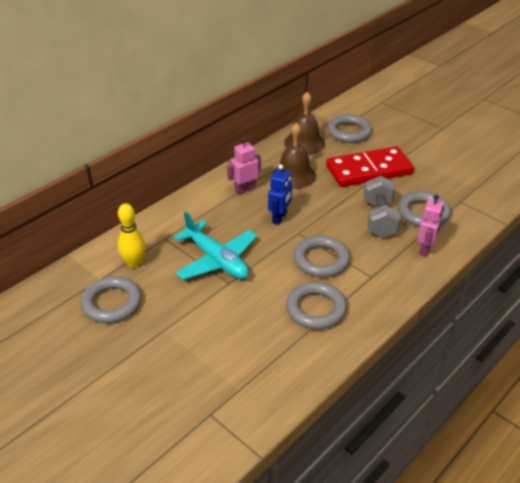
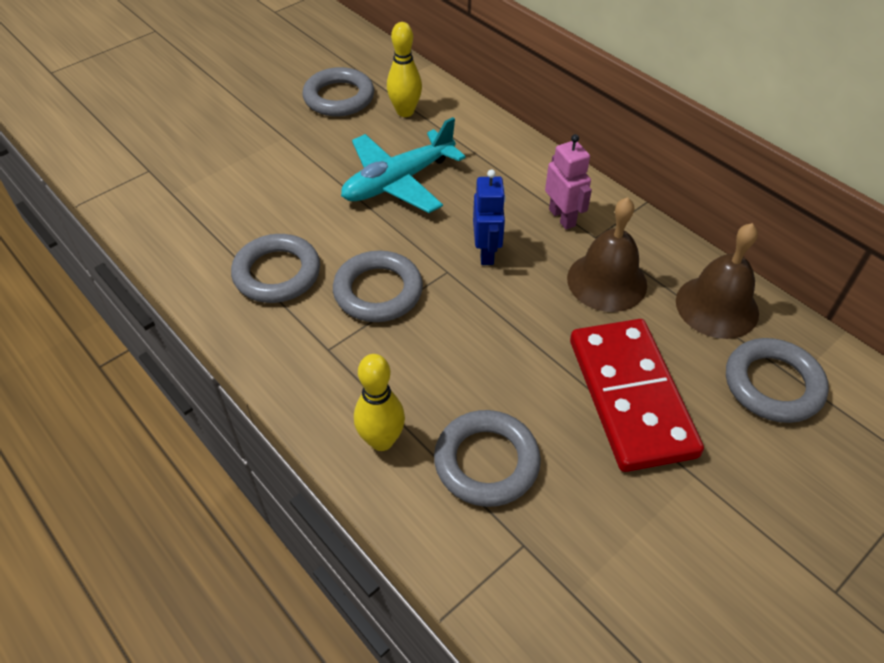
camera: 95 degrees right, 10 degrees up
blue robot [268,165,292,225] -> blue robot turned 120 degrees counterclockwise [473,170,506,265]
grey dumbbell [364,176,401,238] -> none
pink robot [417,194,444,256] -> yellow bowling pin [354,354,405,451]

